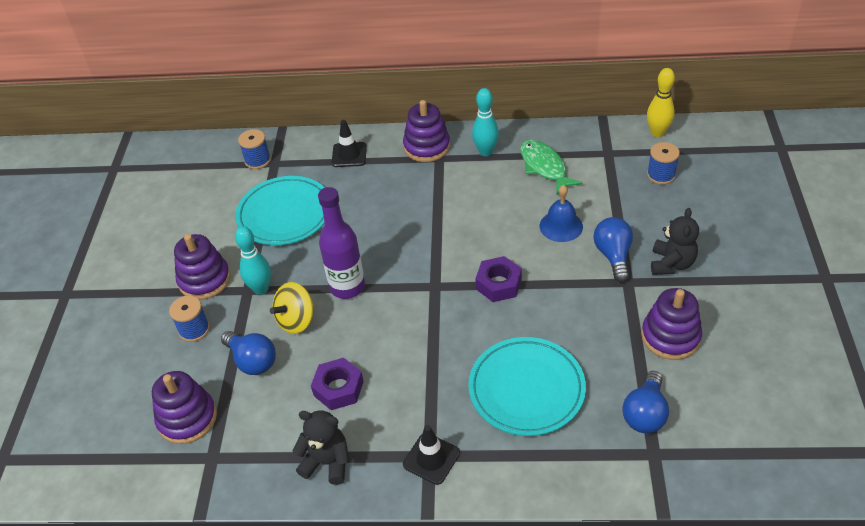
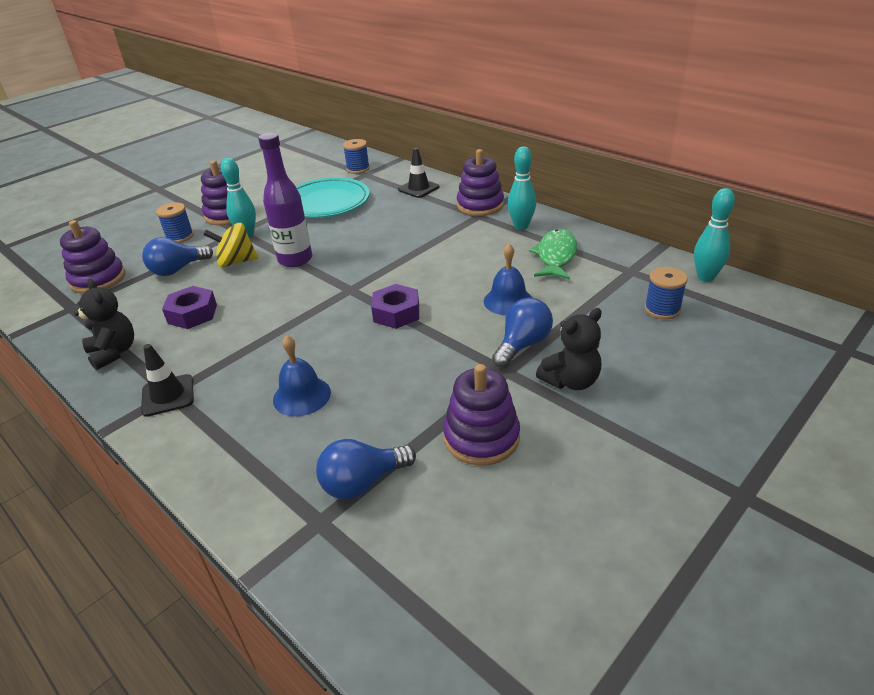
camera: 40 degrees right, 10 degrees down
blue light bulb [221,331,276,375] -> blue light bulb turned 60 degrees clockwise [142,237,213,276]
turquoise plate [468,337,586,436] -> blue bell [273,335,331,416]
yellow bowling pin [647,68,675,137] -> turquoise bowling pin [694,188,735,282]

